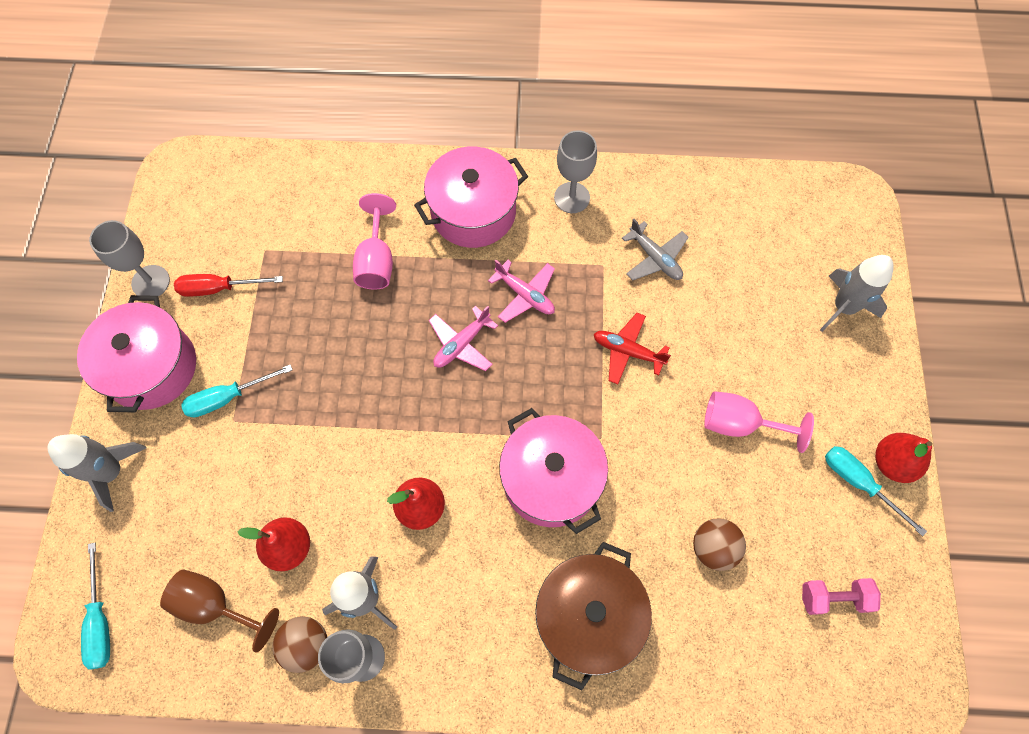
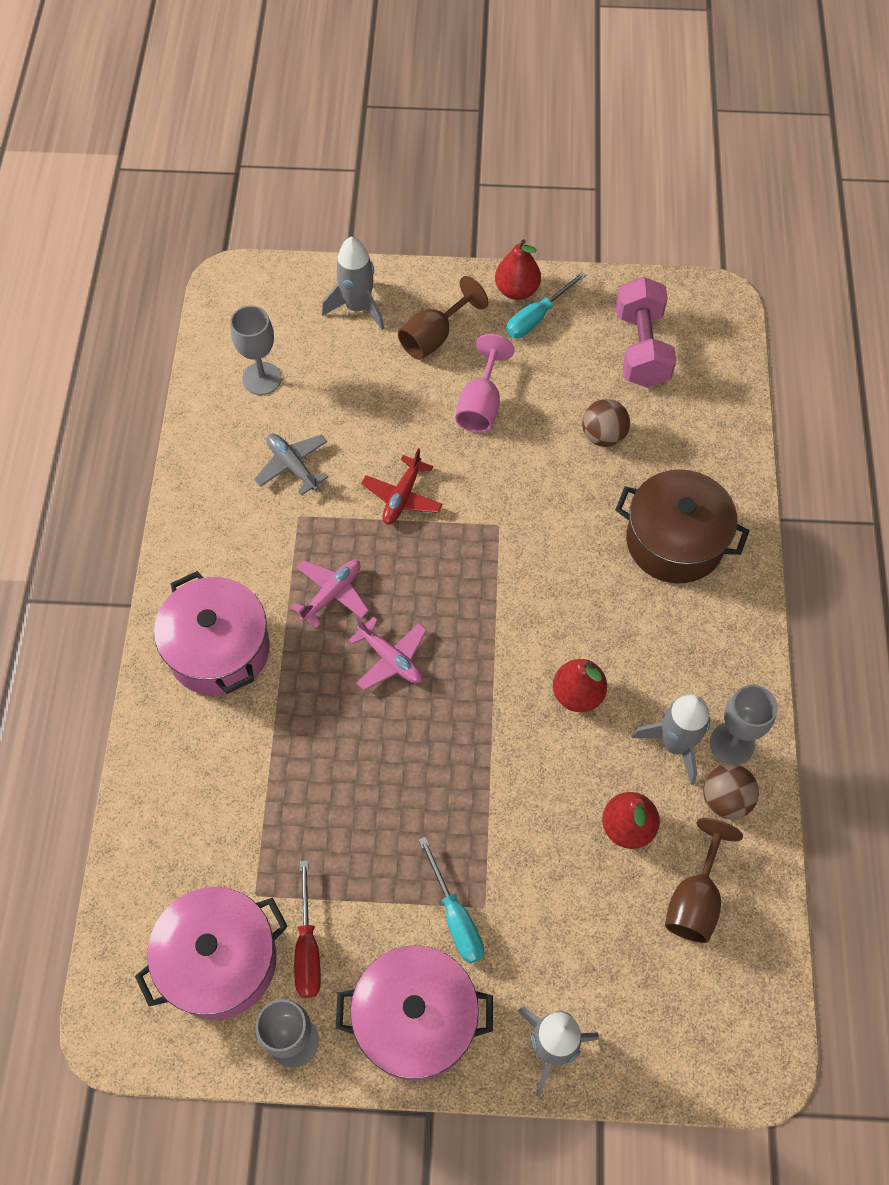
camera: 90 degrees left, 5 degrees down
turquoise screwdriver [81,543,110,670] -> none
pink goblet [353,193,396,290] -> none
pink pot [499,408,608,534] -> pink pot moved to [135,887,288,1020]
grey goblet [554,130,597,213] -> grey goblet moved to [230,305,282,395]
grey plane [622,219,689,281] -> grey plane turned 90 degrees counterclockwise [254,433,328,496]
pink dumbbell [802,578,881,615] -> pink dumbbell [616,277,676,388], size x1.70
none -> brown goblet [398,276,488,360]

